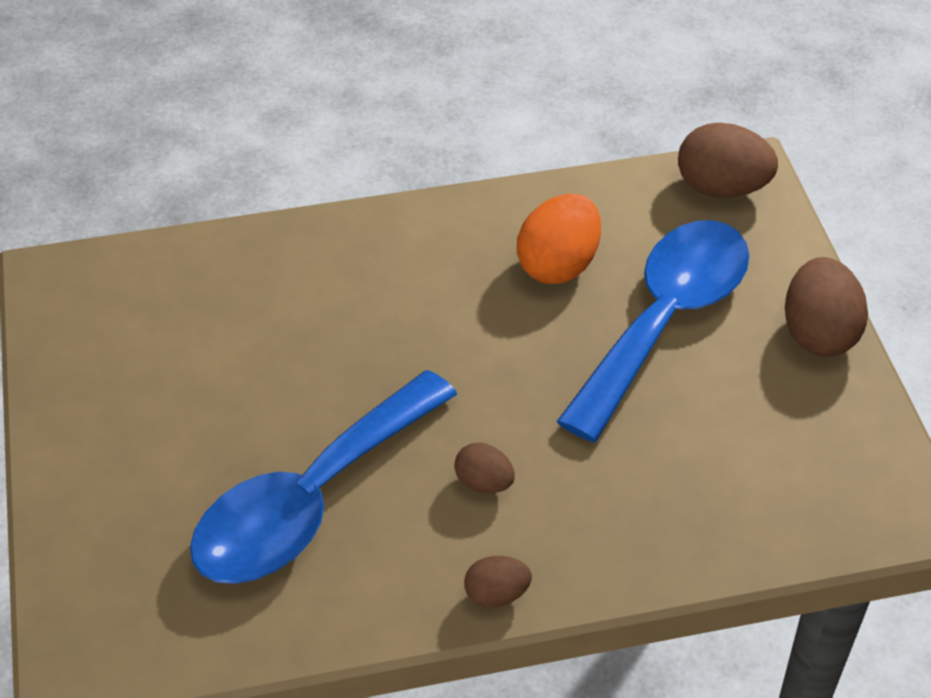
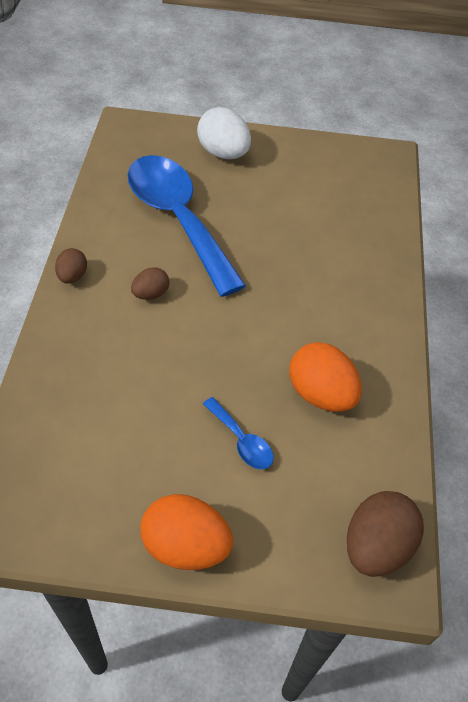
camera: 105 degrees right, 5 degrees up
blue spoon [556,220,750,442] -> blue spoon [203,397,274,469], size x0.41
brown egg [785,257,868,357] -> orange egg [141,494,233,570]
none -> white egg [197,107,251,159]

